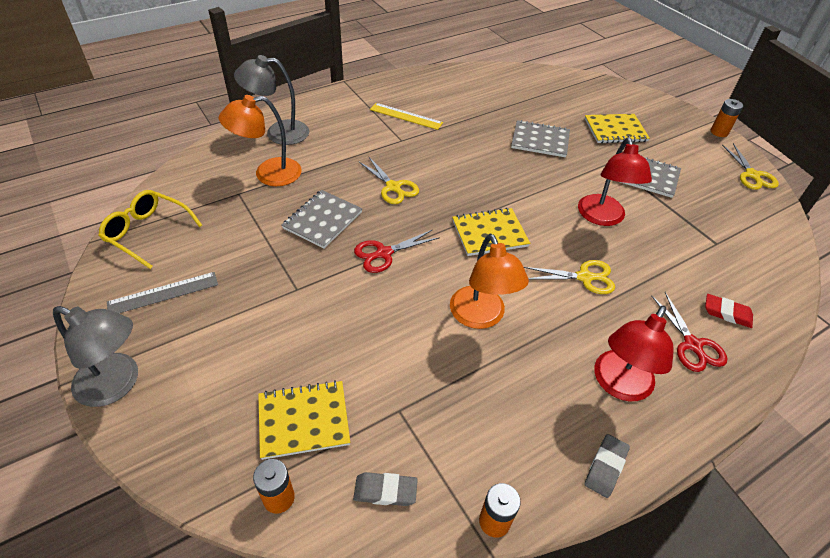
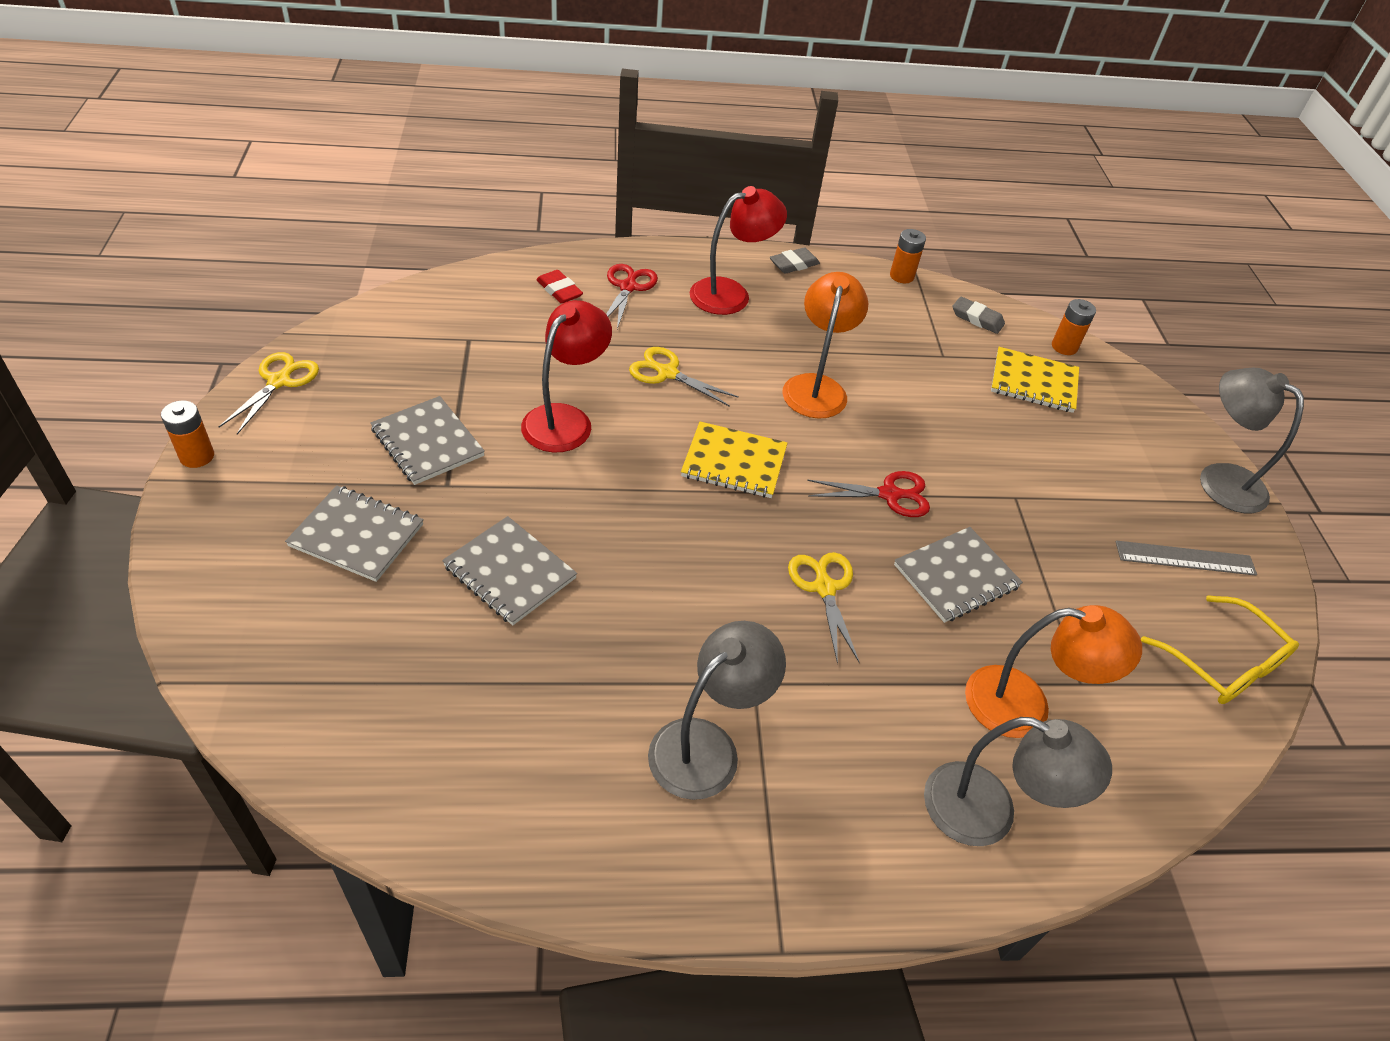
camera: 155 degrees left, 0 degrees up
yellow ruler [370,103,443,130] -> grey lamp [648,621,786,800]
yellow notebook [585,114,650,143] -> grey notebook [285,485,424,582]

